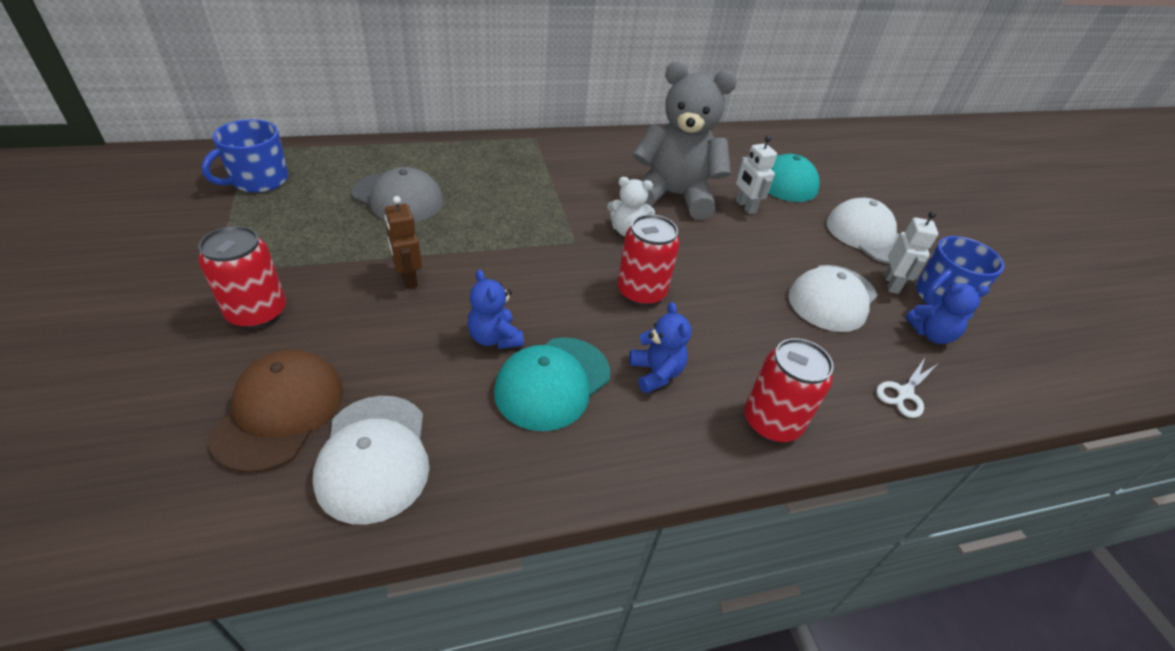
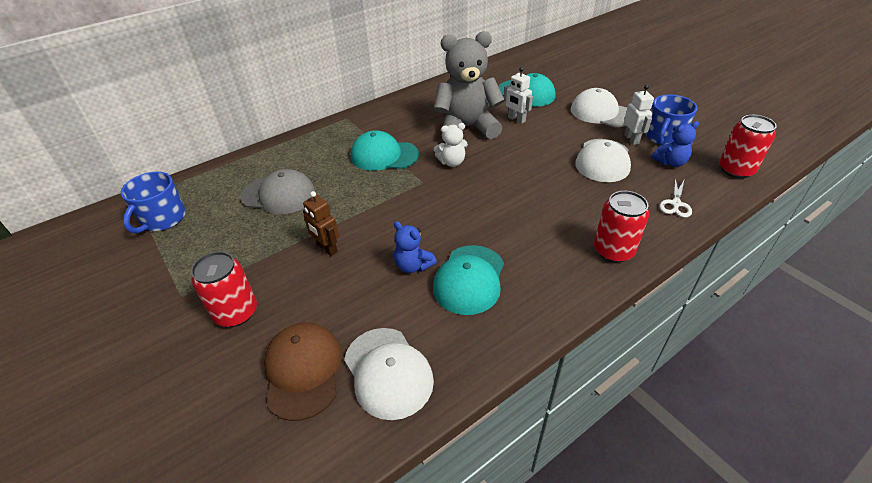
camera: 15 degrees left, 0 degrees up
red can [617,214,680,306] -> red can moved to [719,115,777,179]
blue teddy bear [629,302,691,393] -> none
none -> turquoise cap [351,130,419,171]

